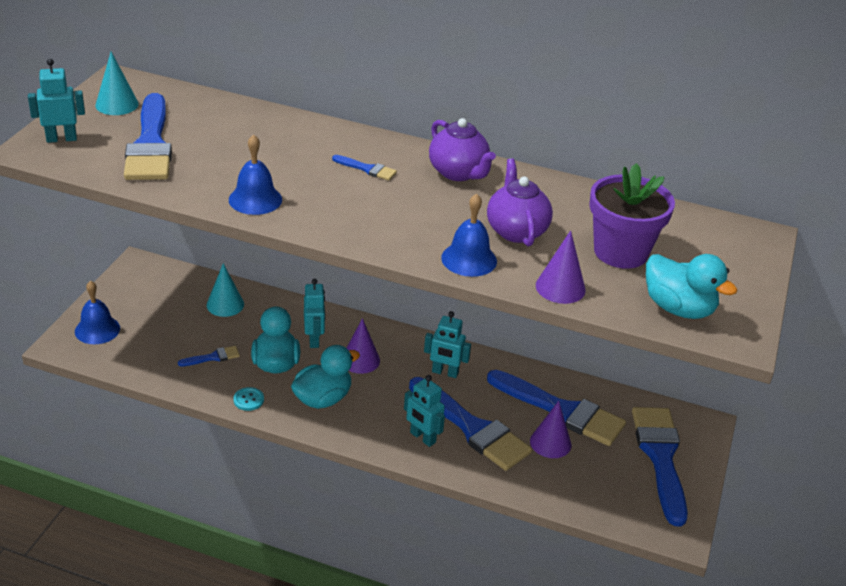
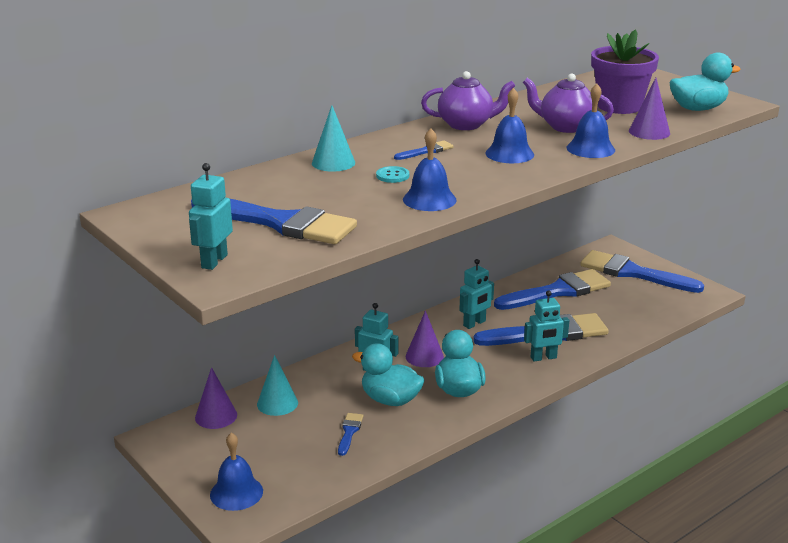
camera: 55 degrees left, 10 degrees down
turquoise cone [95,52,139,115] -> turquoise cone moved to [312,105,355,172]
turquoise button [233,387,264,411] -> turquoise button moved to [376,166,409,183]
purple cone [530,401,571,458] -> purple cone moved to [195,367,237,429]
none -> blue bell [485,88,534,163]

